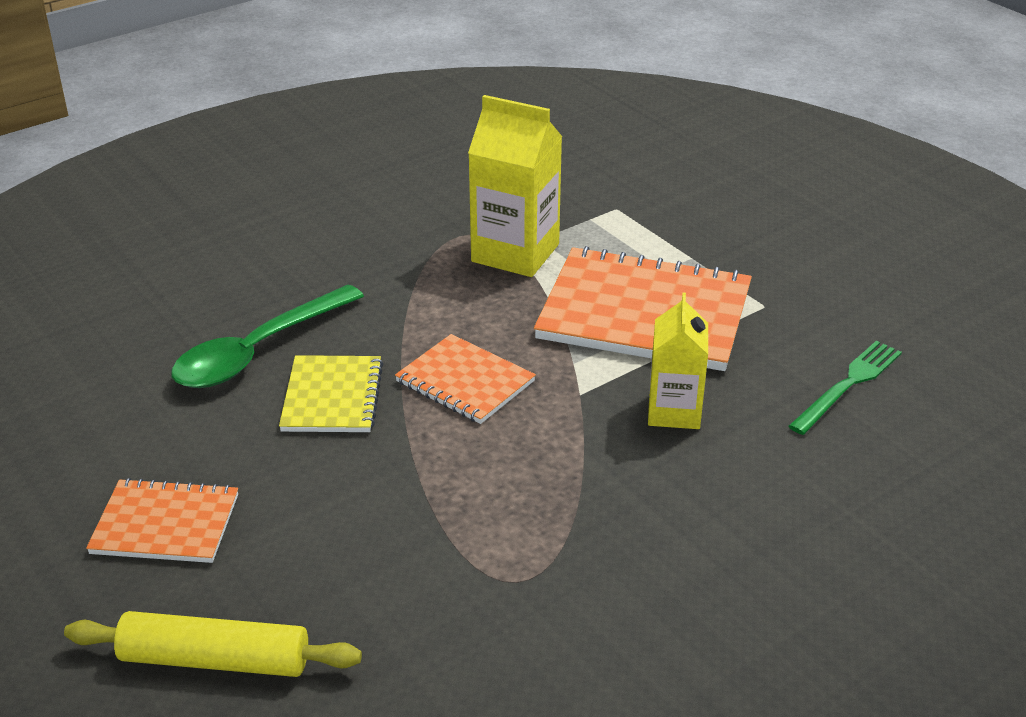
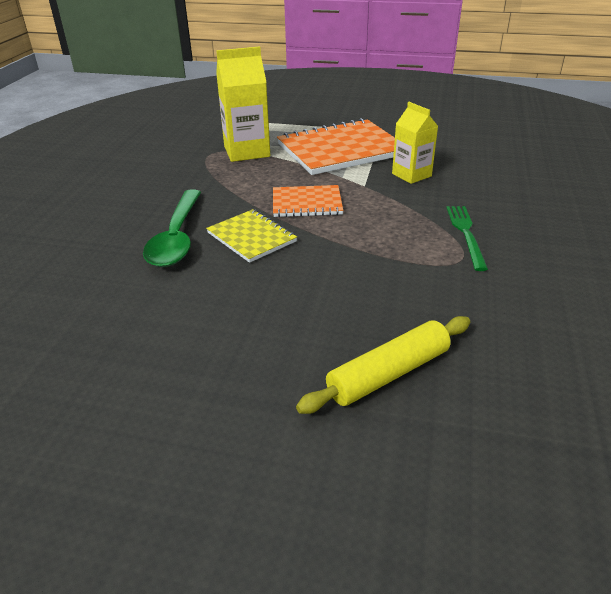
camera: 40 degrees left, 0 degrees up
orange notebook [86,478,238,563] -> none
green fork [788,341,902,435] -> green fork moved to [446,206,488,271]

